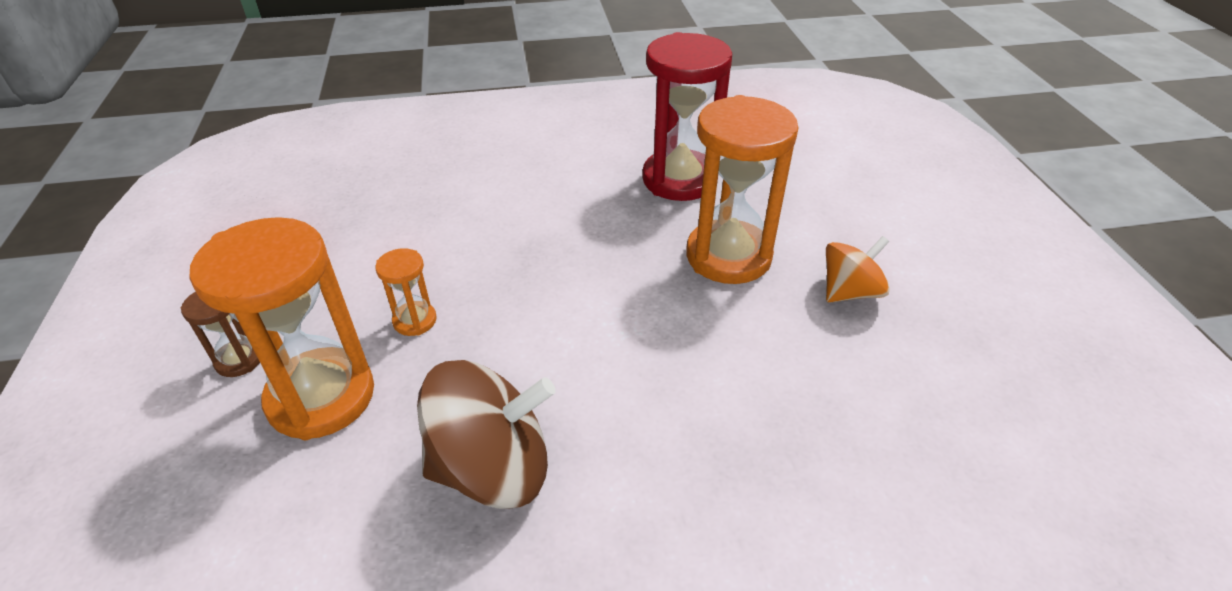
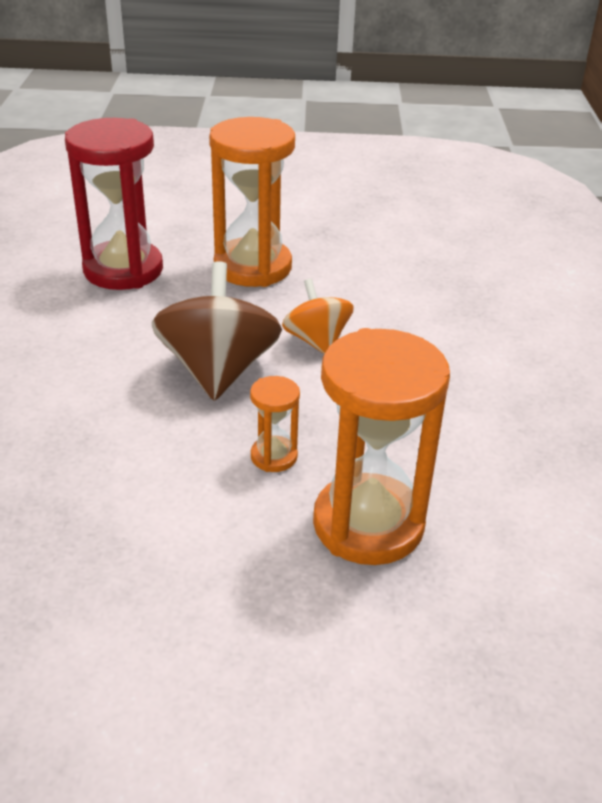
camera: 80 degrees left, 5 degrees down
brown hourglass [180,292,260,377] -> none
brown spinning top [417,360,556,509] -> brown spinning top moved to [152,261,282,401]
orange spinning top [826,236,890,303] -> orange spinning top moved to [282,279,354,354]

